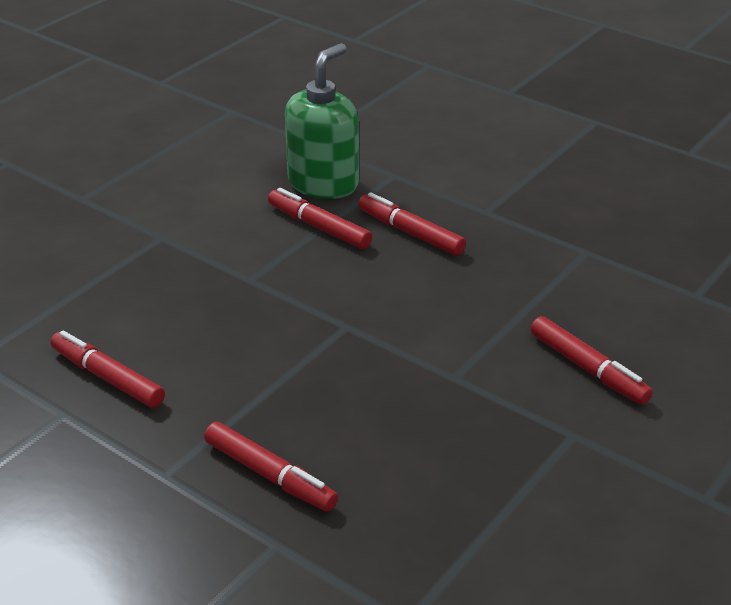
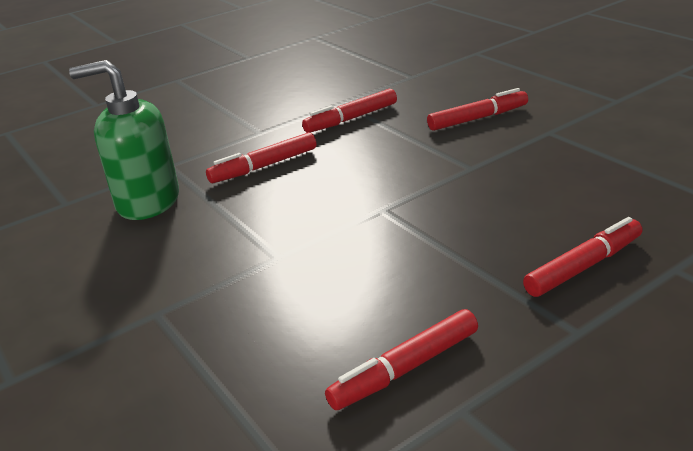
camera: 70 degrees left, 5 degrees down
red marker [268,188,372,249] -> red marker moved to [302,89,397,133]
green soap dispenser [285,43,359,199] -> green soap dispenser turned 45 degrees counterclockwise [69,60,179,220]

